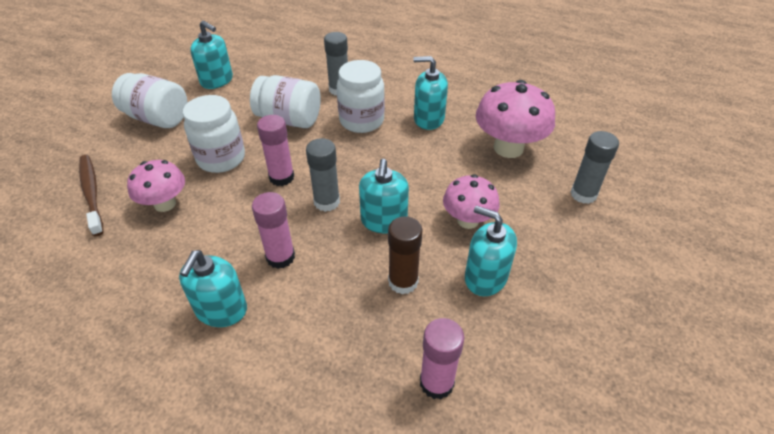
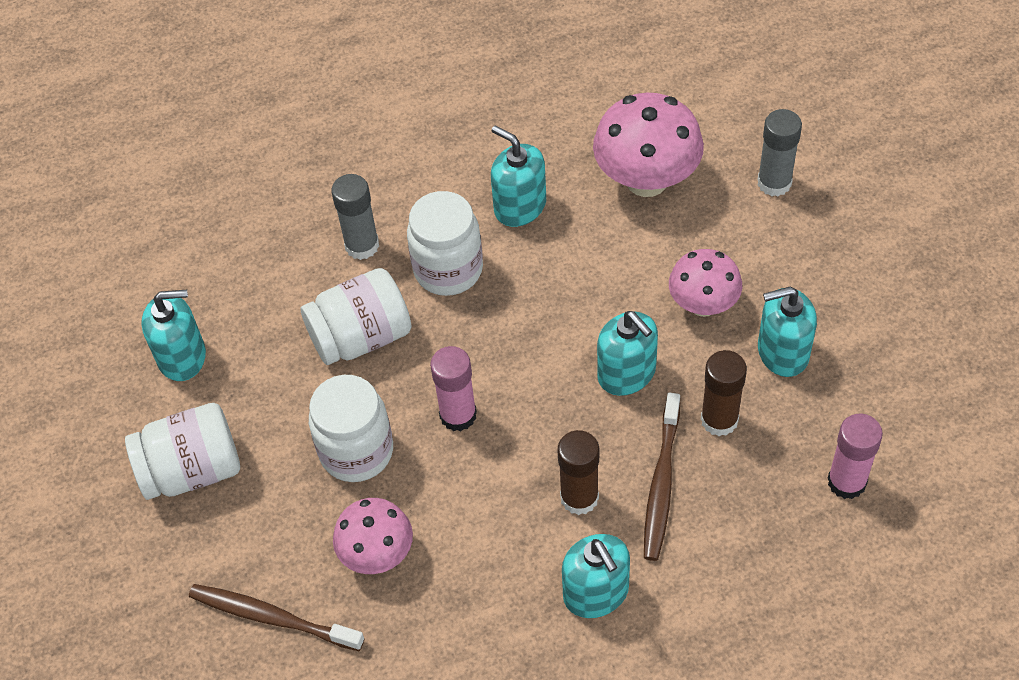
camera: 40 degrees left, 10 degrees up
pink glue stick [252,192,295,269] -> brown glue stick [558,430,599,515]
grey glue stick [306,138,340,212] -> none
turquoise soap dispenser [414,56,448,130] -> turquoise soap dispenser turned 75 degrees clockwise [491,126,546,227]
none -> brown toothbrush [644,393,680,561]

